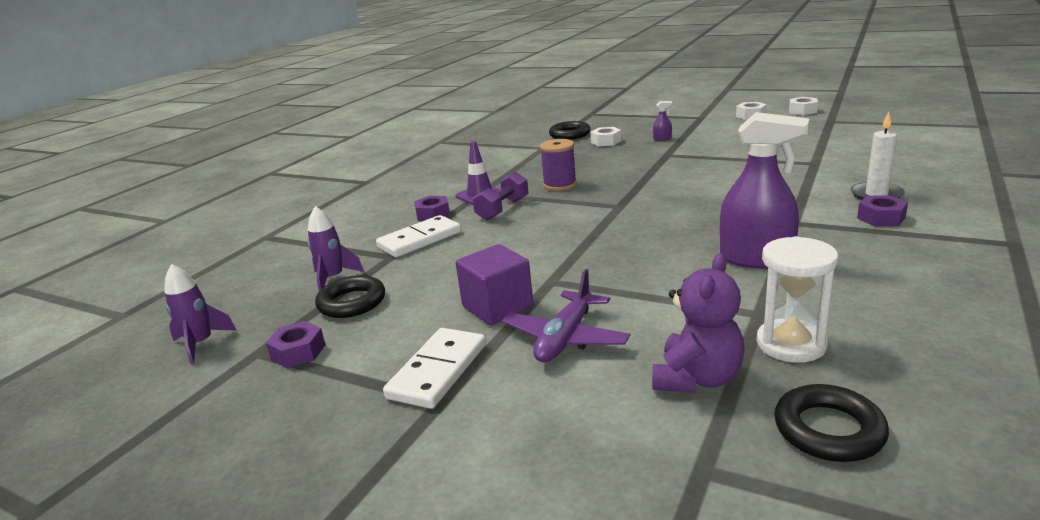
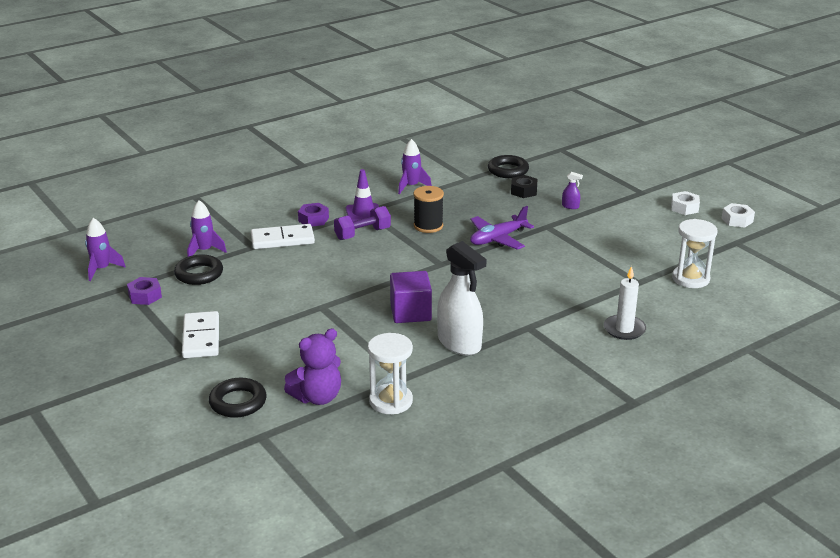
camera: 25 degrees right, 5 degrees up
white domino [383,328,486,409] -> white domino turned 60 degrees counterclockwise [182,311,219,358]
purple cube [455,244,533,325] -> purple cube moved to [390,271,432,323]
purple plane [502,269,630,362] -> purple plane moved to [470,206,534,250]
purple spool [540,139,577,191] -> black spool [414,186,444,233]
white nut [591,127,621,146] -> black nut [511,175,537,198]
purple spray bottle [720,112,809,269] -> white spray bottle [437,241,487,355]
black ring [774,384,889,462] -> black ring moved to [209,378,267,418]
purple nut [857,195,908,226] -> none
none -> purple rocket [398,139,432,194]
none -> white hourglass [672,219,718,288]

